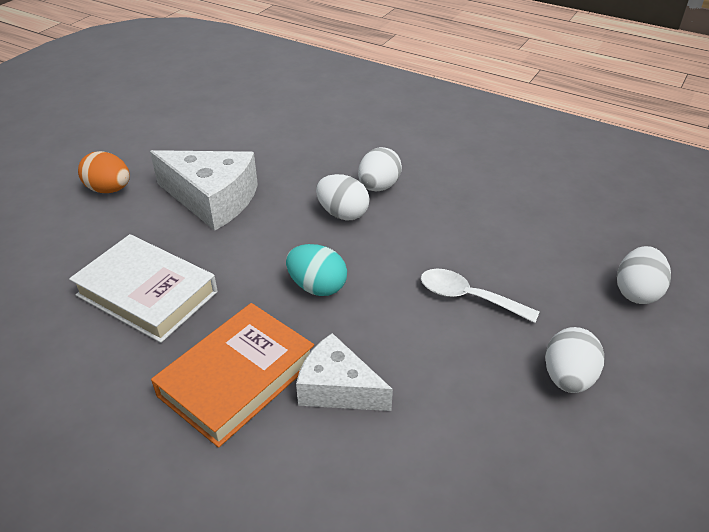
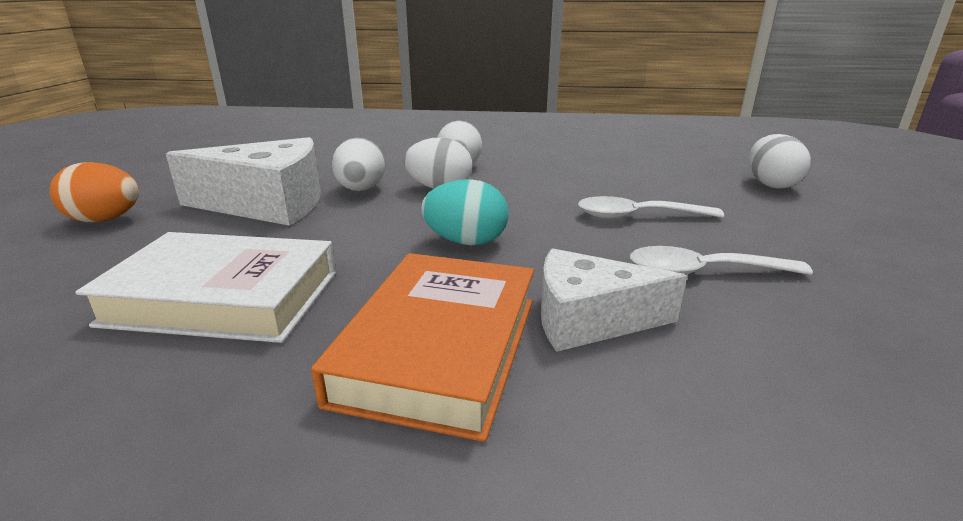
camera: 25 degrees left, 15 degrees down
white egg [545,327,604,393] -> white egg moved to [332,138,385,191]
none -> white spoon [630,246,813,275]

